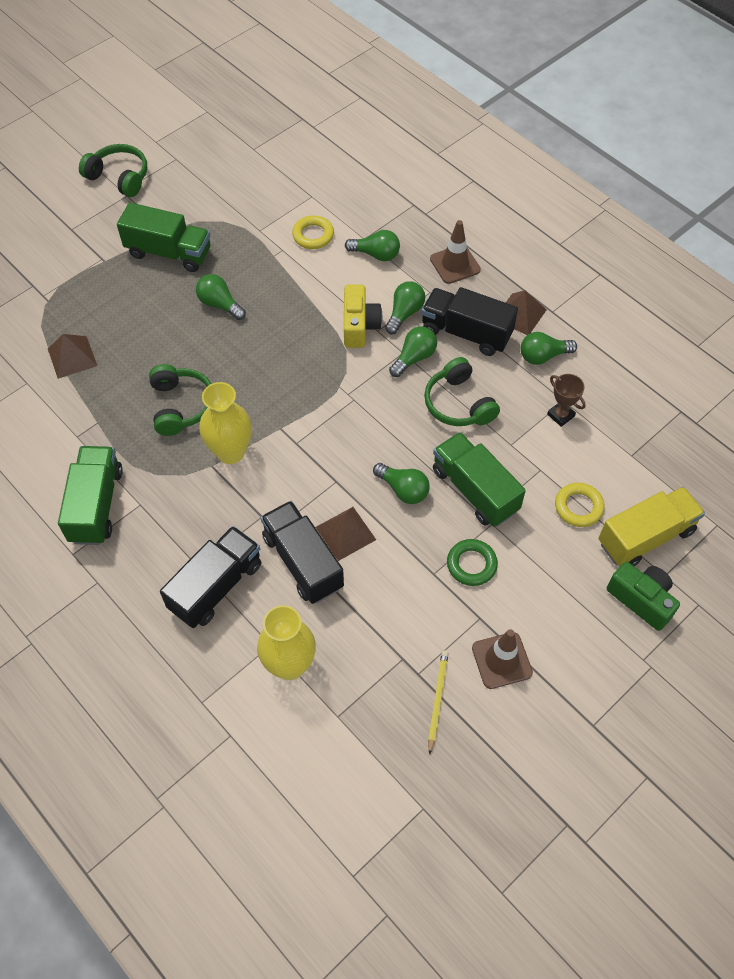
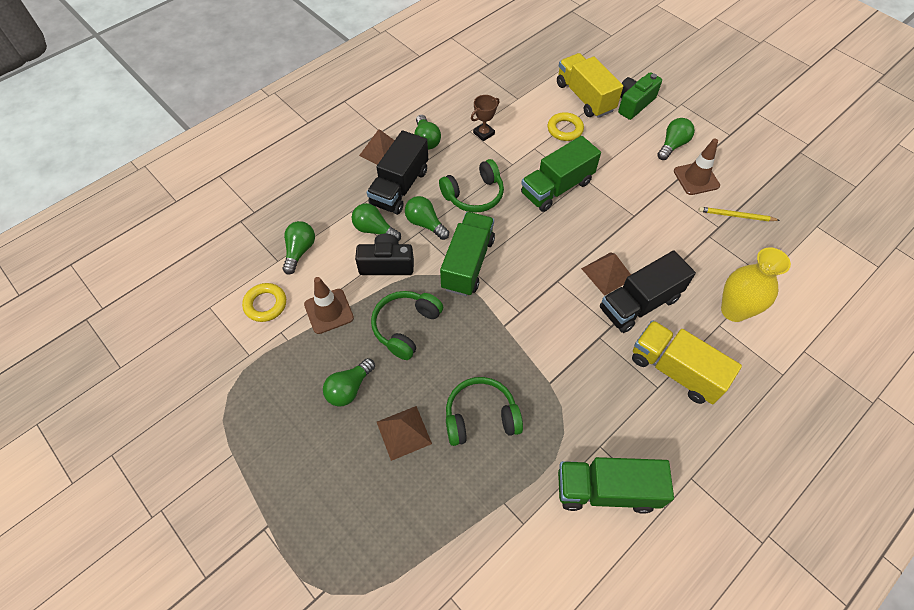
camera: 90 degrees left, 0 degrees up
brown pyramid [48,334,97,379] -> brown pyramid moved to [377,406,432,461]
green headphones [79,144,147,197] -> green headphones moved to [371,291,443,360]
green truck [117,202,211,272] -> green truck moved to [440,212,495,296]
black truck [160,526,261,628] -> yellow truck [632,320,742,404]
yellow vase [199,382,252,464] -> none
yellow camera [344,285,382,348] -> black camera [355,233,414,275]
green light bulb [373,463,430,504] -> green light bulb moved to [657,118,695,160]
brown traffic cone [430,220,481,284] -> brown traffic cone moved to [304,277,354,334]
green ring [447,539,498,586] -> none

